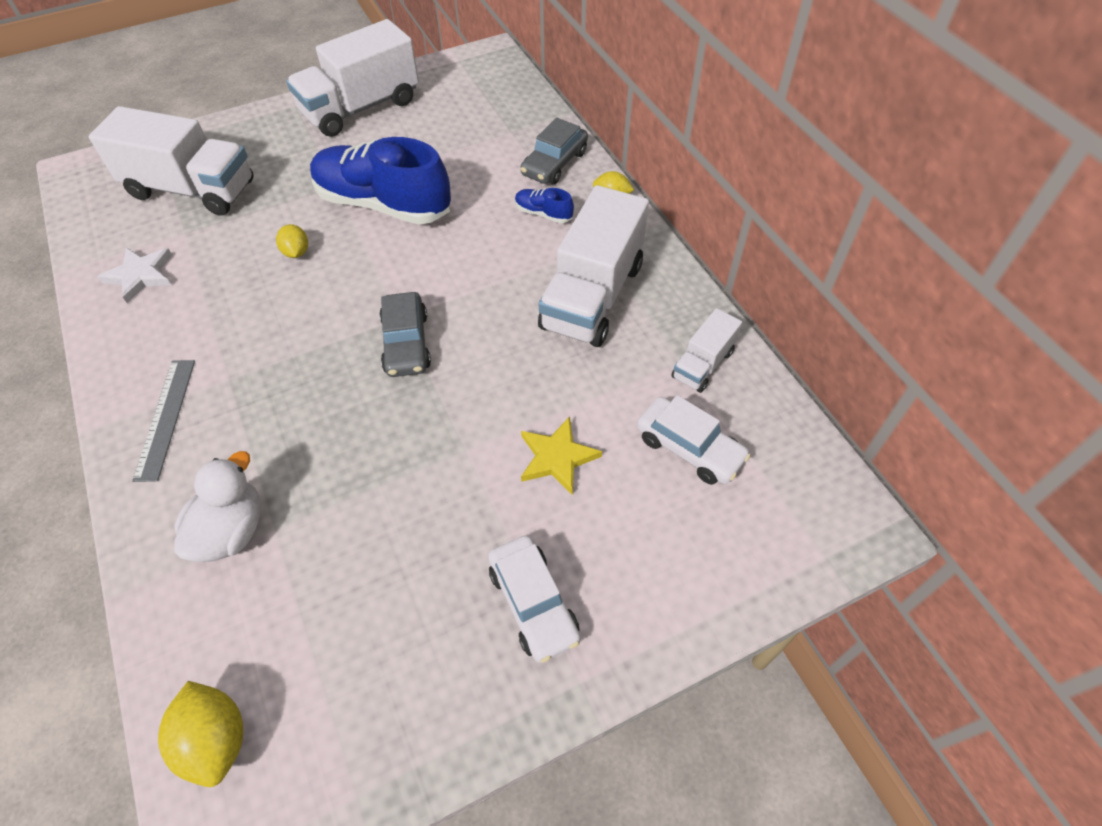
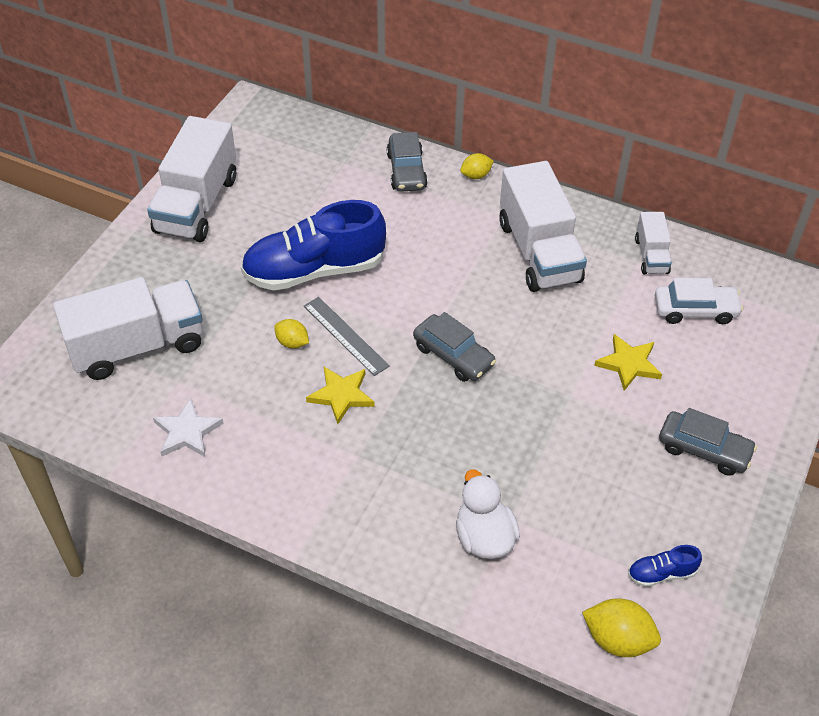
camera: 40 degrees left, 5 degrees down
grey ruler [132,360,195,482] -> grey ruler moved to [304,297,390,376]
white car [488,535,580,663] -> grey car [659,408,757,476]
blue shoe [515,188,574,223] -> blue shoe moved to [628,545,702,587]
none -> yellow star [306,367,375,424]

